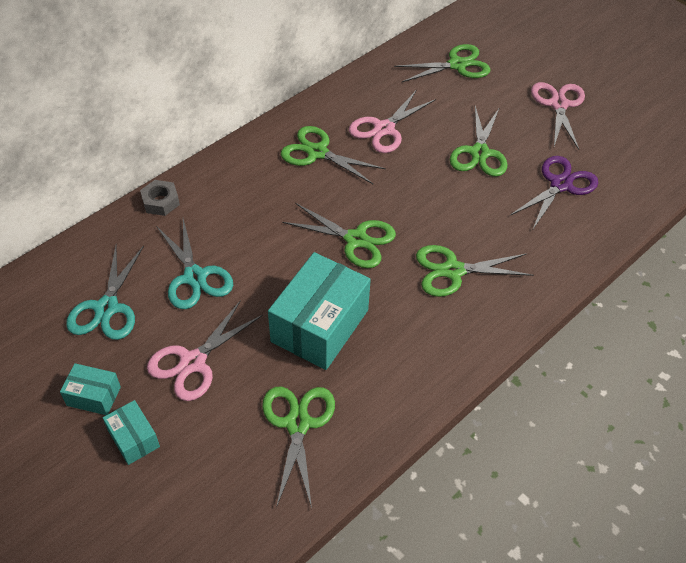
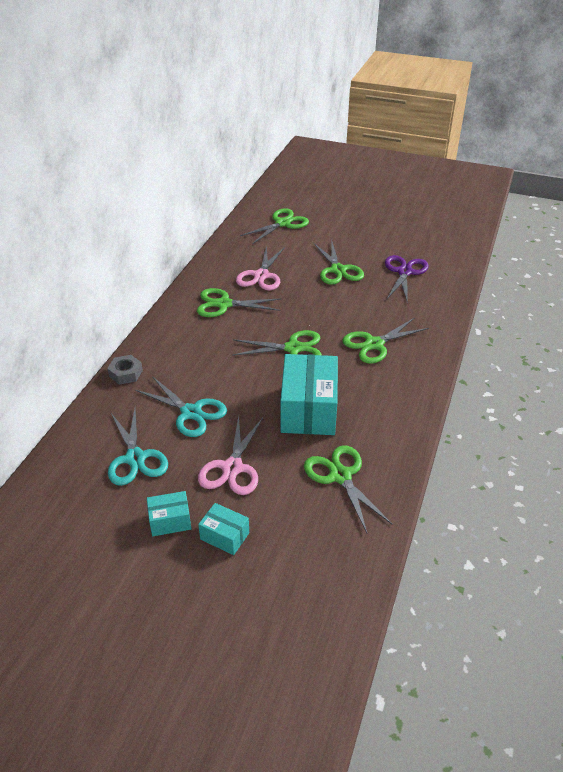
camera: 25 degrees left, 10 degrees down
pink scissors [531,82,585,150] -> none

